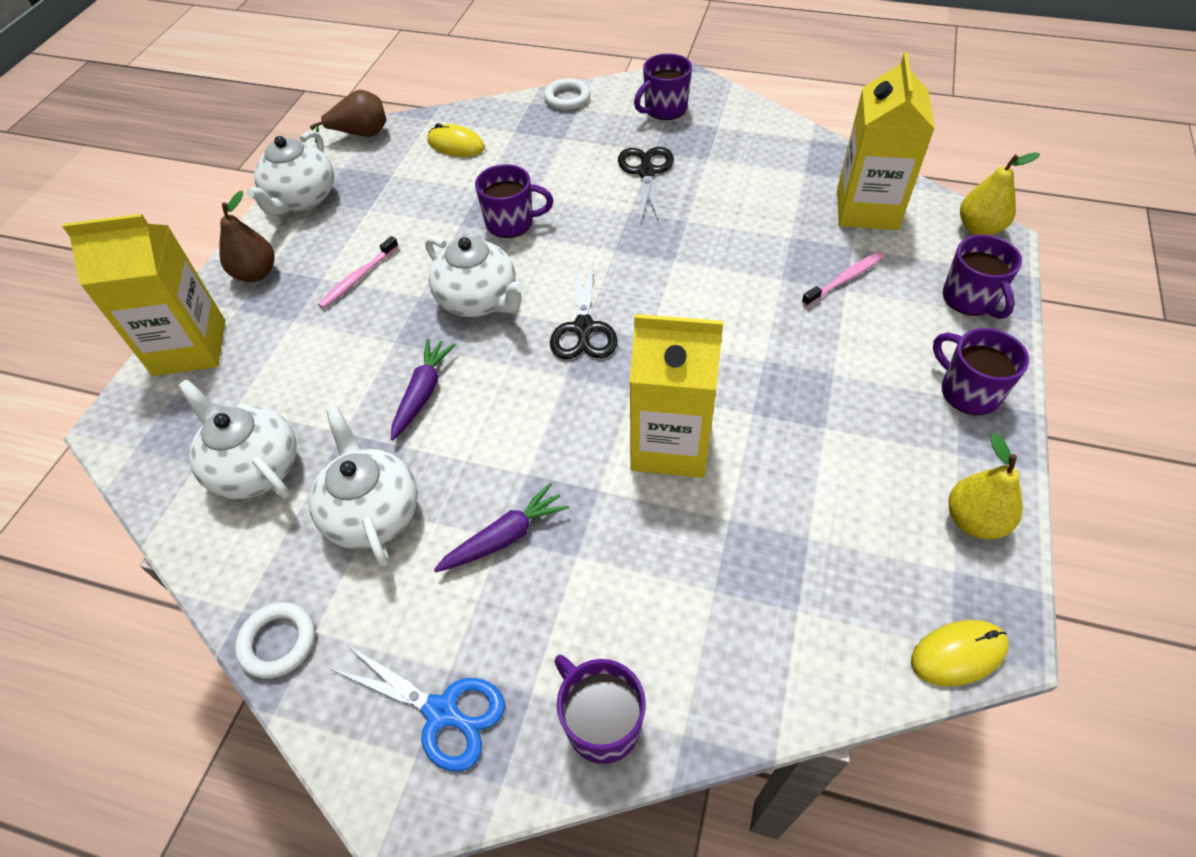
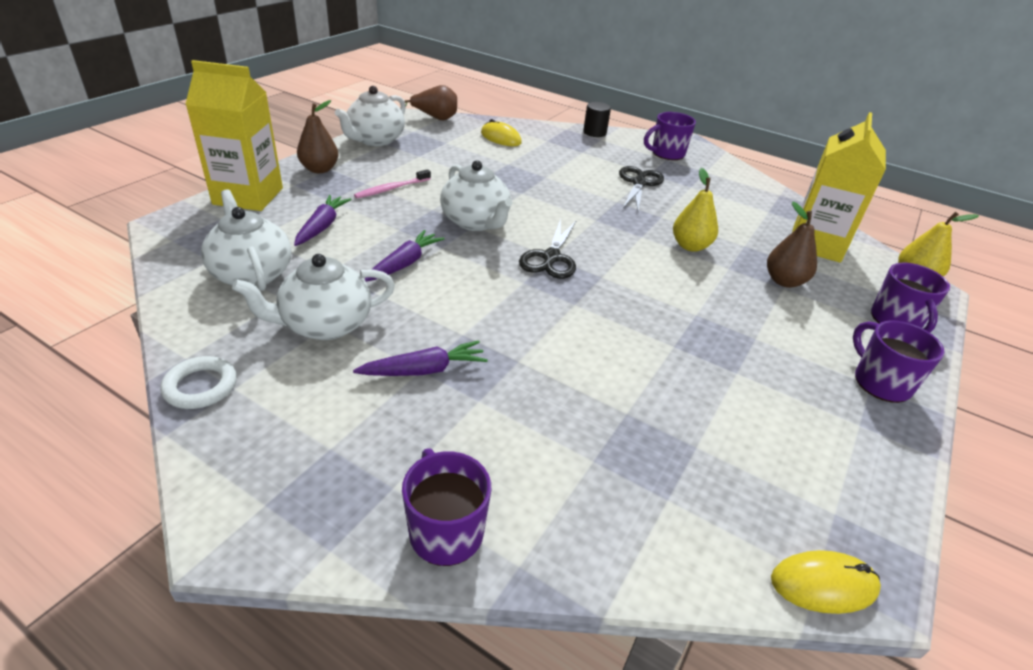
camera: 10 degrees right, 15 degrees down
white teapot [309,407,418,567] -> white teapot turned 105 degrees counterclockwise [232,254,395,340]
blue scissors [331,646,505,772] -> none
purple mug [475,164,553,238] -> none
white ring [544,78,590,110] -> black cylinder [583,102,611,137]
yellow carton [630,314,723,478] -> none
pink toothbrush [802,252,885,306] -> brown pear [767,201,817,288]
yellow pear [948,433,1023,539] -> yellow pear moved to [673,168,718,252]
none -> purple carrot [294,195,352,246]

